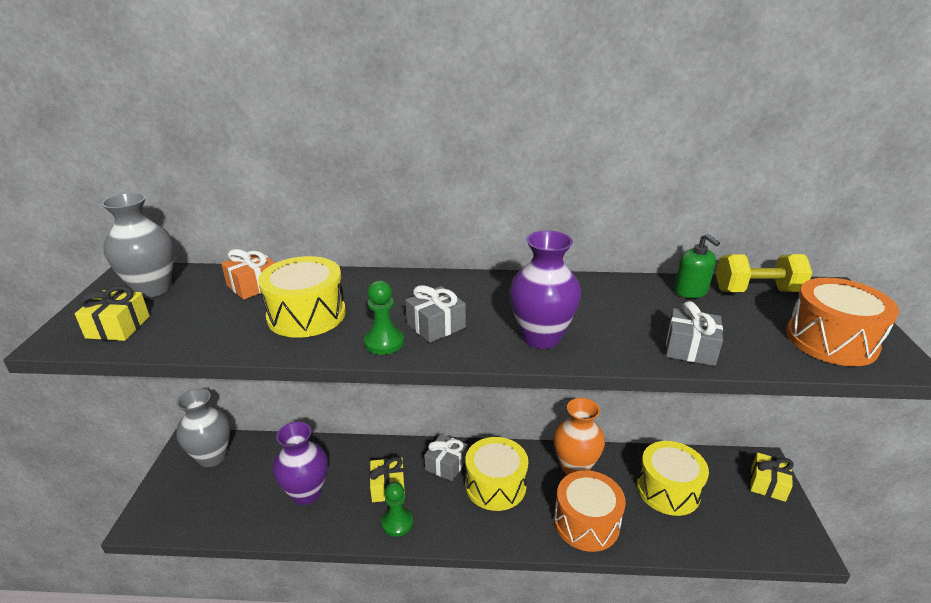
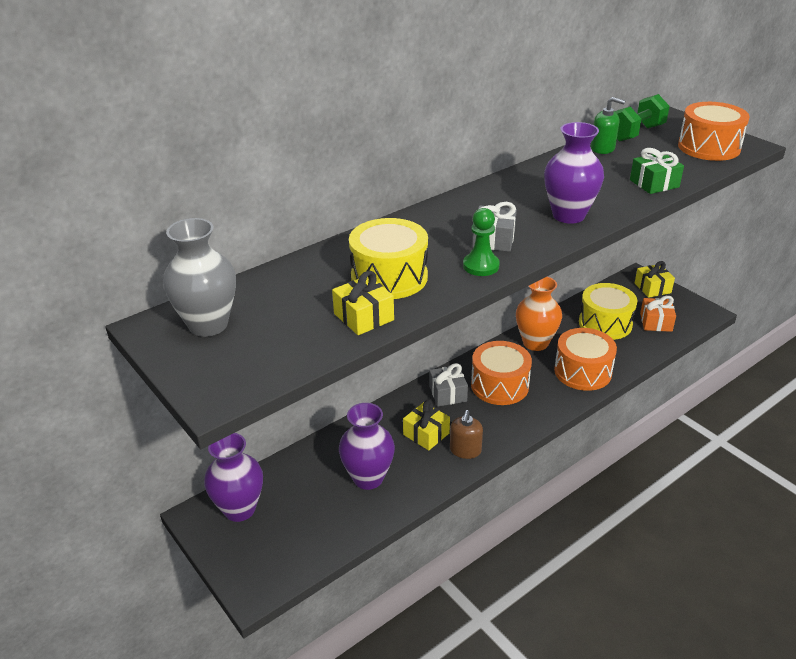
camera: 40 degrees left, 5 degrees up
yellow gift [75,286,150,341] -> yellow gift moved to [332,271,394,335]
grey vase [176,388,230,467] -> purple vase [204,433,263,522]
orange gift [221,249,275,299] -> orange gift moved to [640,296,676,332]
green pawn [381,482,413,537] -> brown soap dispenser [450,410,483,459]
yellow drum [465,437,528,511] -> orange drum [471,341,532,405]
grey gift [666,301,723,366] -> green gift [630,148,684,194]
yellow dumbbell [716,254,812,292] -> green dumbbell [614,94,670,142]

